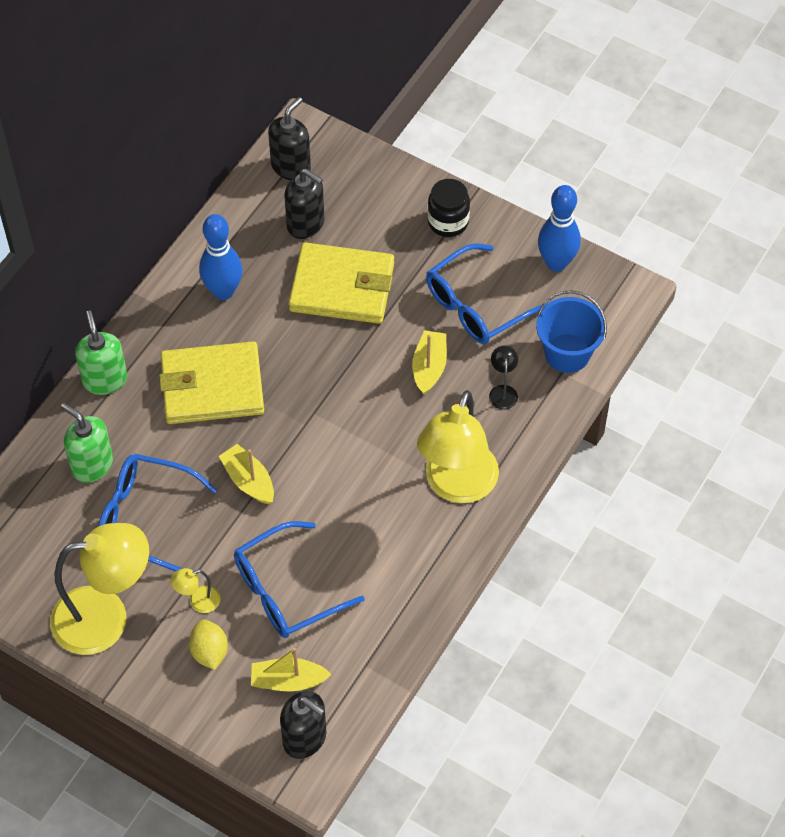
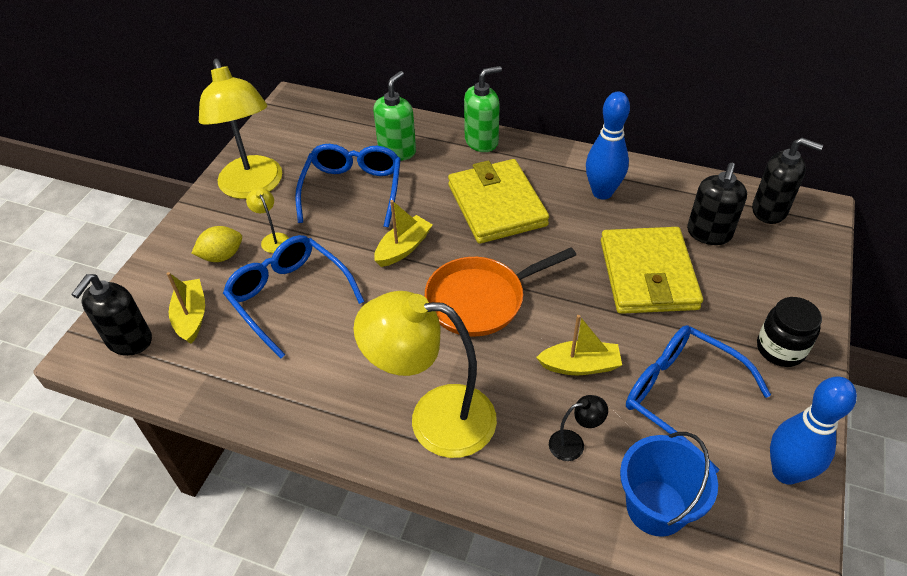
camera: 80 degrees right, 10 degrees down
none -> orange pan [425,247,576,336]

